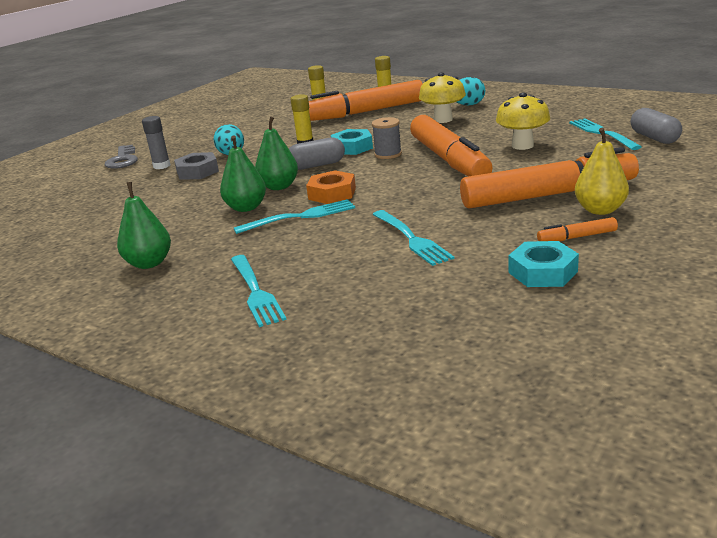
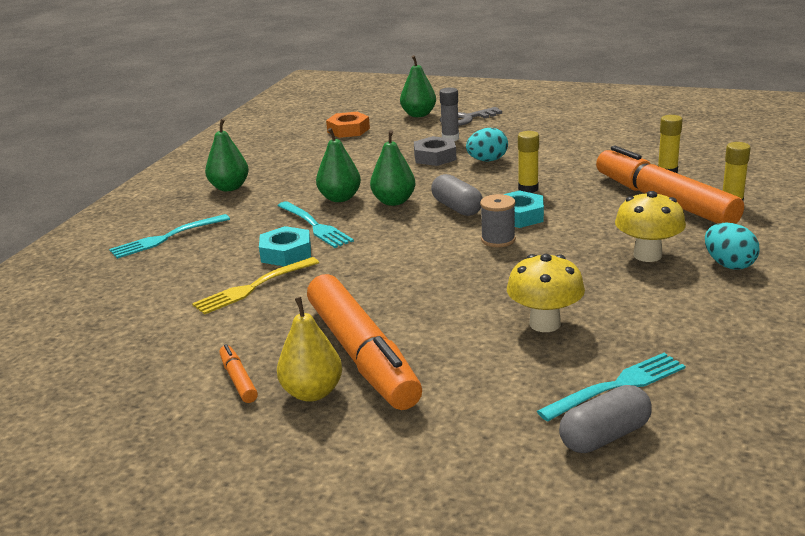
camera: 75 degrees right, 0 degrees up
orange nut [306,170,356,204] -> orange nut moved to [326,112,370,138]
turquoise fork [373,210,455,266] -> yellow fork [192,257,319,315]
orange marker [410,115,493,177] -> none
turquoise nut [509,241,579,287] -> turquoise nut moved to [259,226,311,266]
none -> green pear [400,55,436,117]

